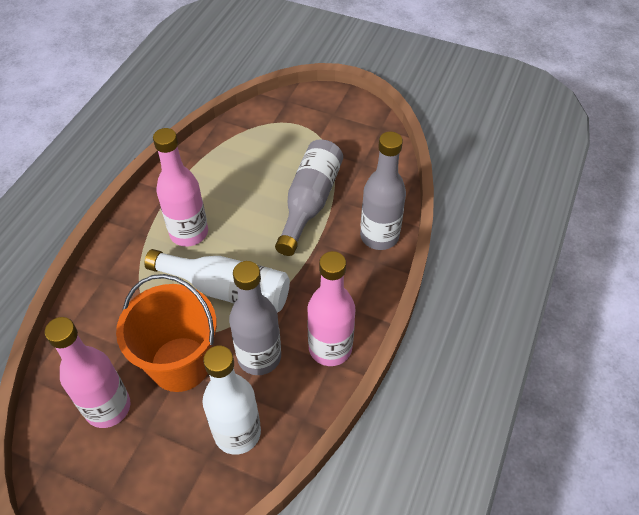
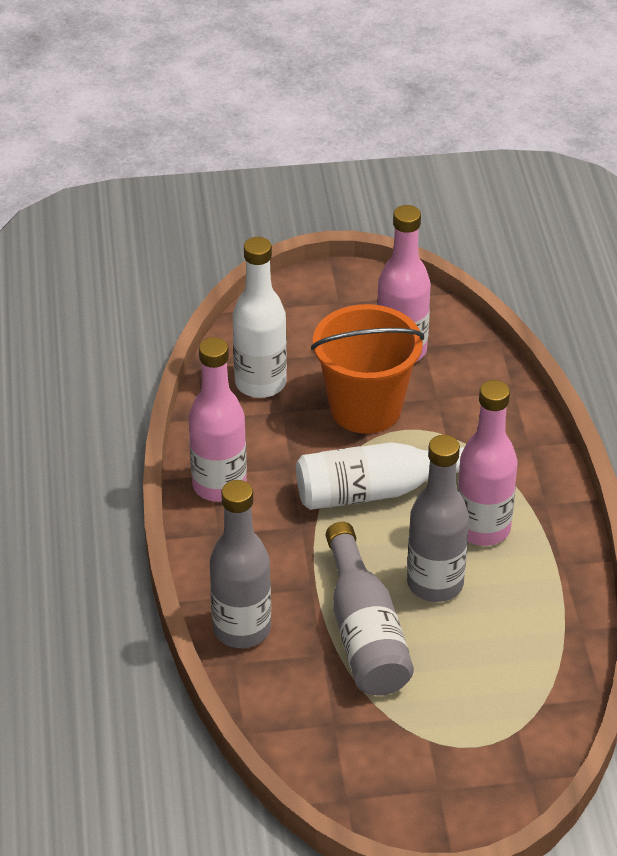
camera: 150 degrees right, 10 degrees down
grey bottle [229,261,281,375] -> grey bottle moved to [407,435,469,602]

